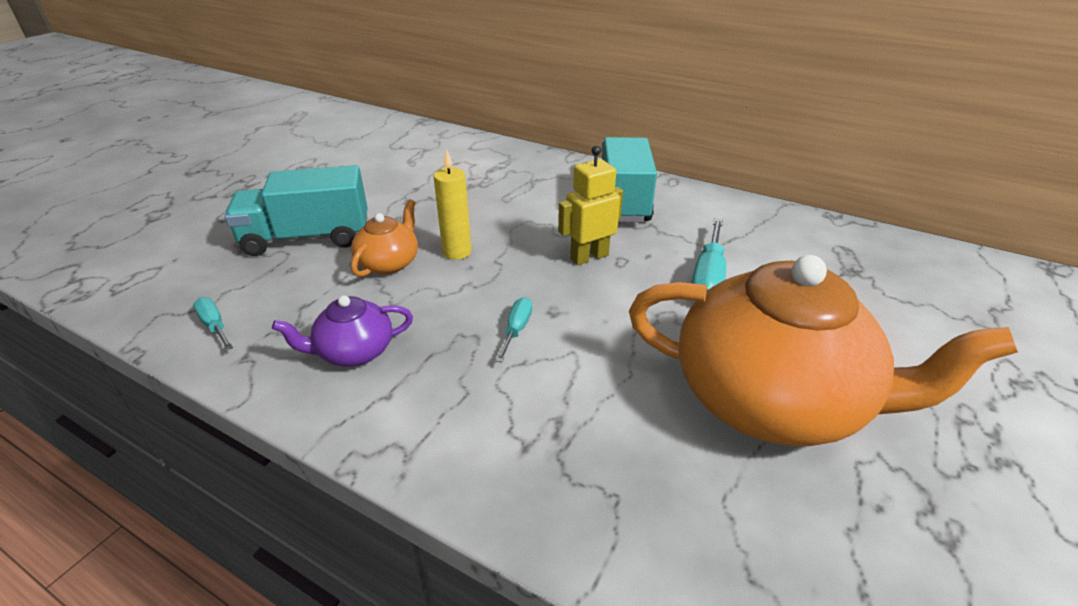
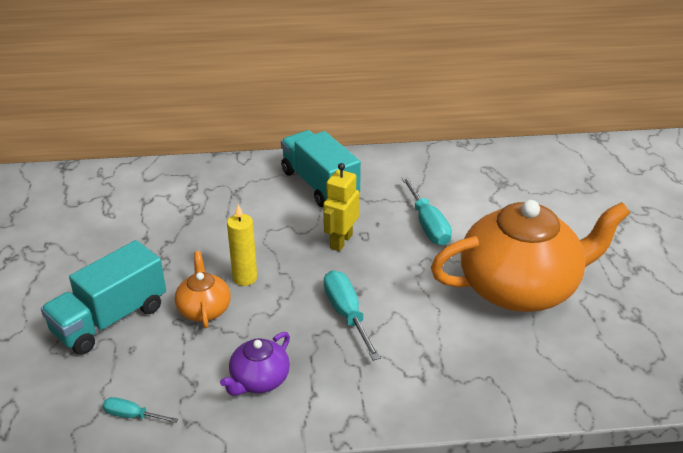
camera: 35 degrees left, 0 degrees up
turquoise screwdriver [496,297,532,363] -> turquoise screwdriver [324,270,381,361], size x1.78

